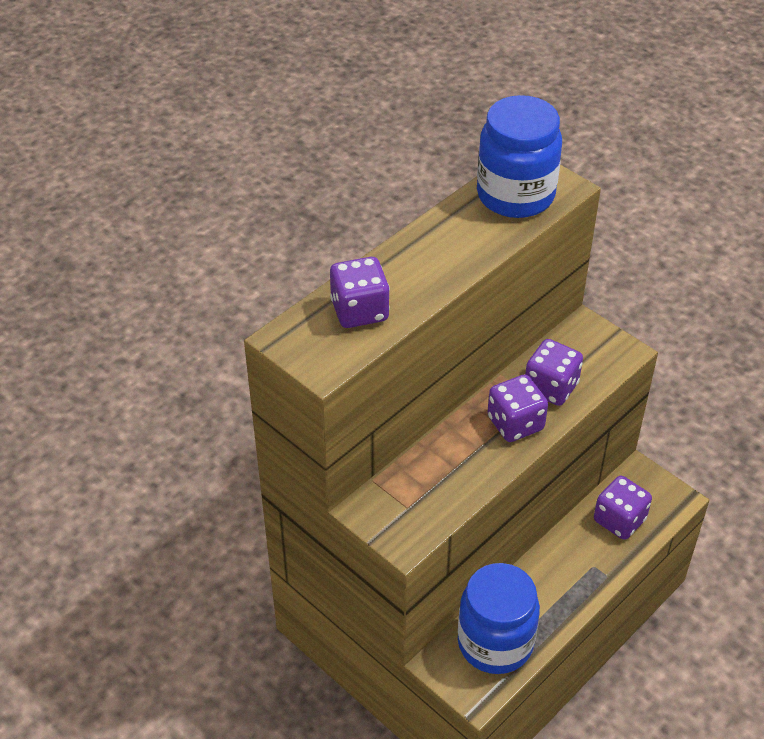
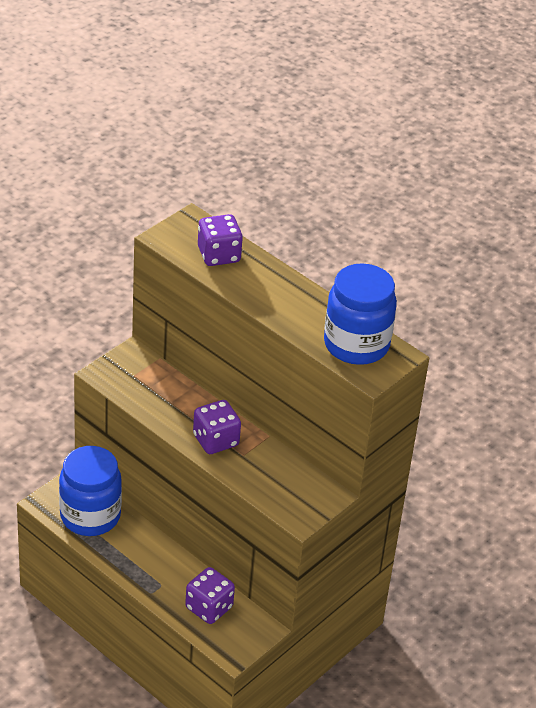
camera: 85 degrees right, 5 degrees down
purple dice [525,339,583,406] -> none

